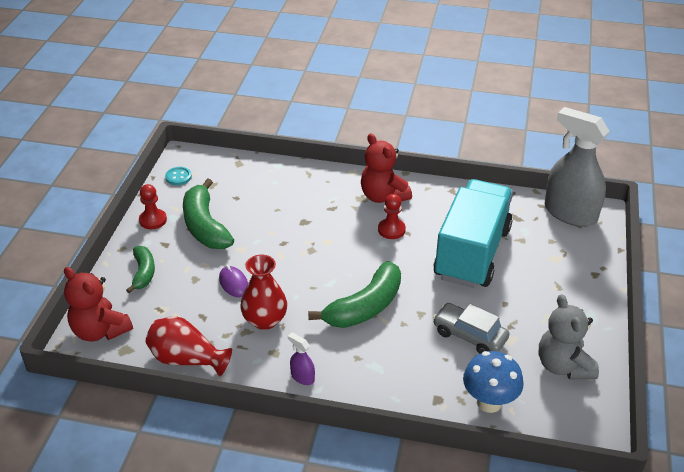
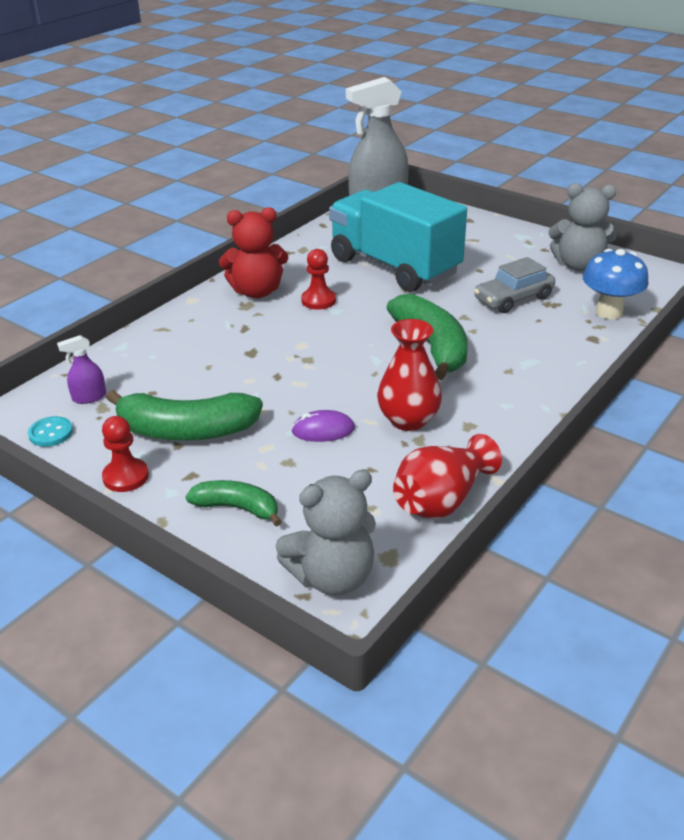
camera: 65 degrees left, 5 degrees down
red teddy bear [64,267,133,342] -> grey teddy bear [275,470,376,596]
purple spray bottle [288,333,315,385] -> purple spray bottle moved to [57,335,106,404]

